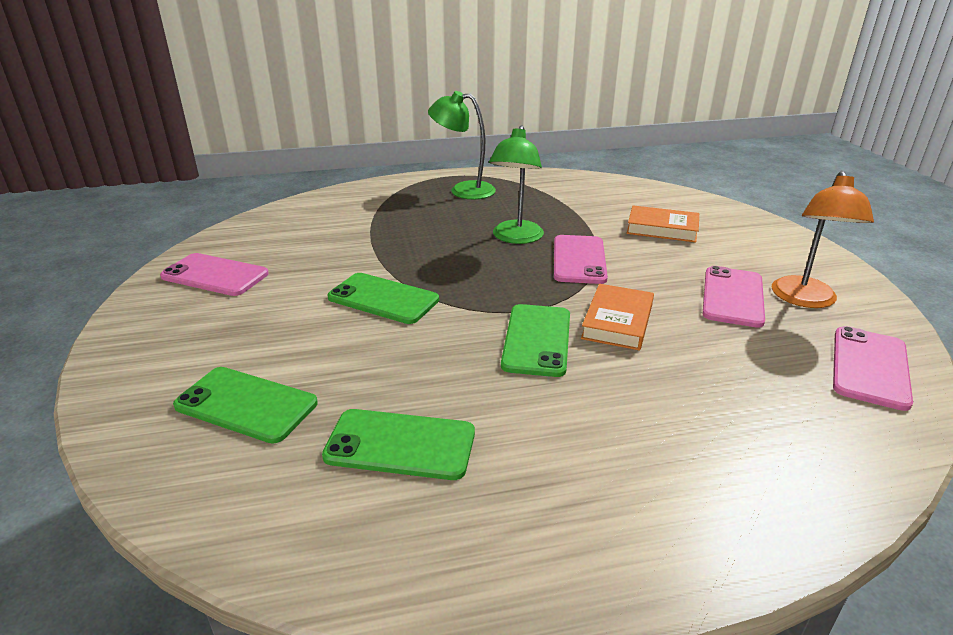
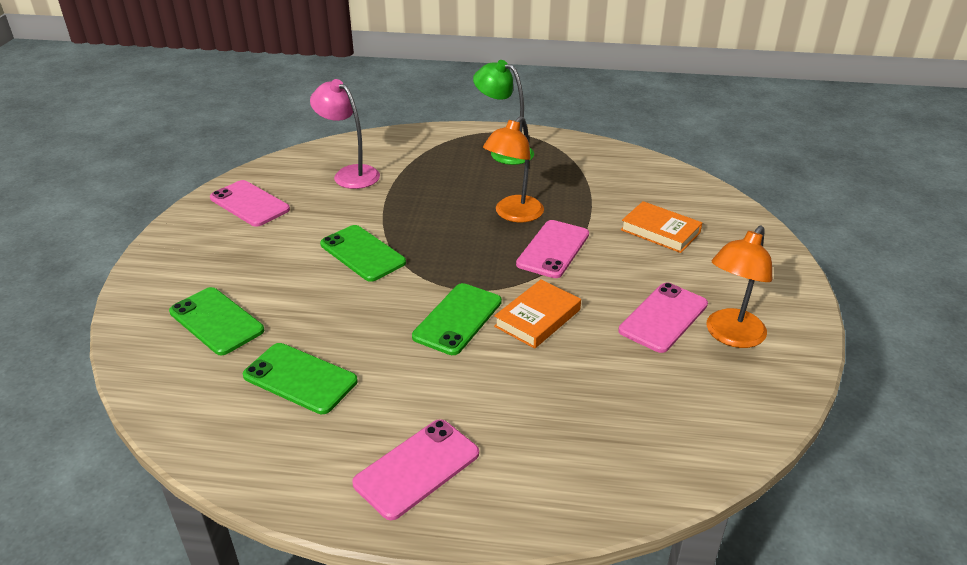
camera: 20 degrees right, 5 degrees up
green lamp [489,125,544,244] -> orange lamp [483,116,544,222]
pink phone [833,326,913,411] -> pink phone moved to [352,419,479,520]
none -> pink lamp [310,79,380,189]

